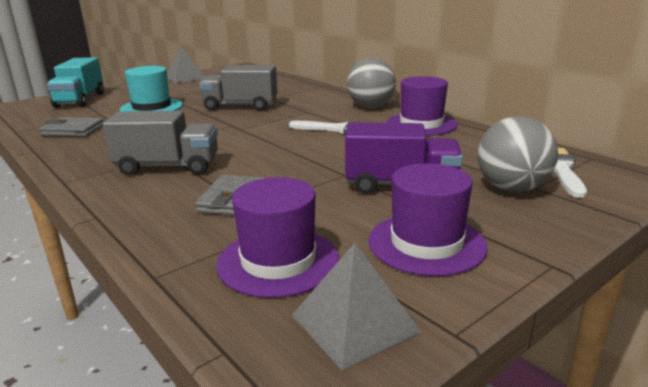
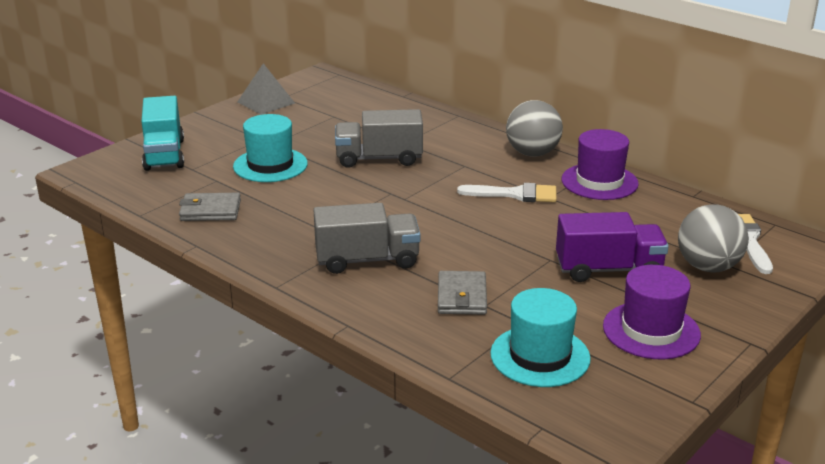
camera: 10 degrees left, 5 degrees up
purple hat [217,177,339,298] -> turquoise hat [490,288,591,387]
grey pyramid [292,243,421,370] -> none

